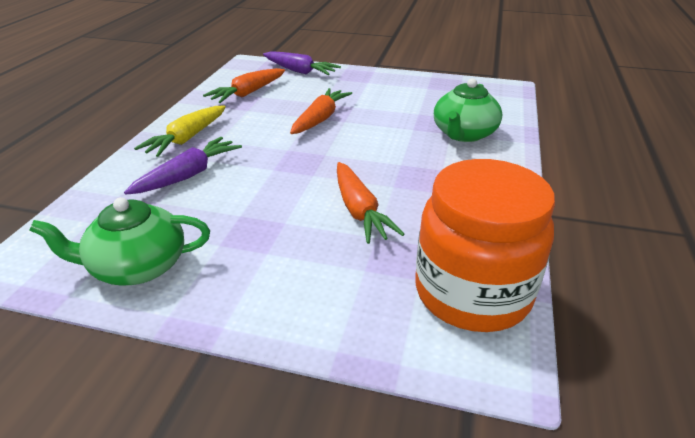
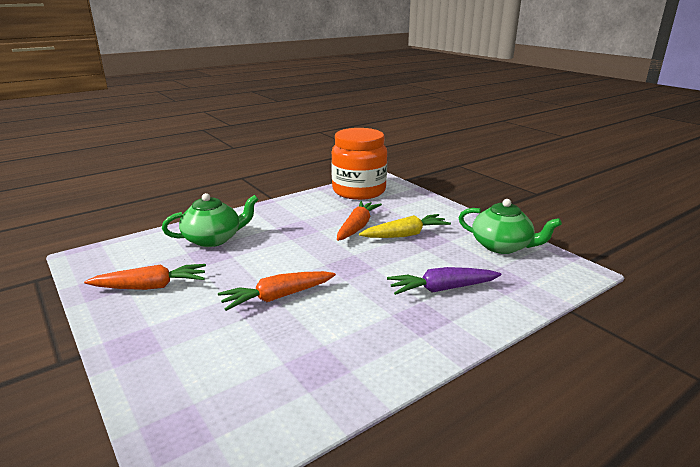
camera: 140 degrees left, 10 degrees down
yellow carrot [134,106,226,157] -> yellow carrot moved to [359,214,451,238]
orange carrot [203,68,285,103] -> orange carrot moved to [84,264,206,290]
purple carrot [263,51,341,75] -> none

